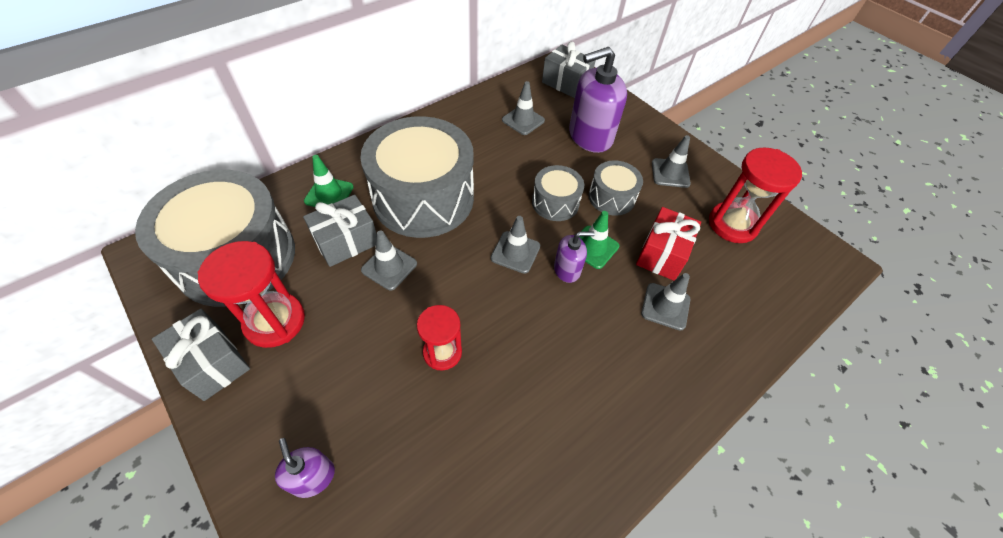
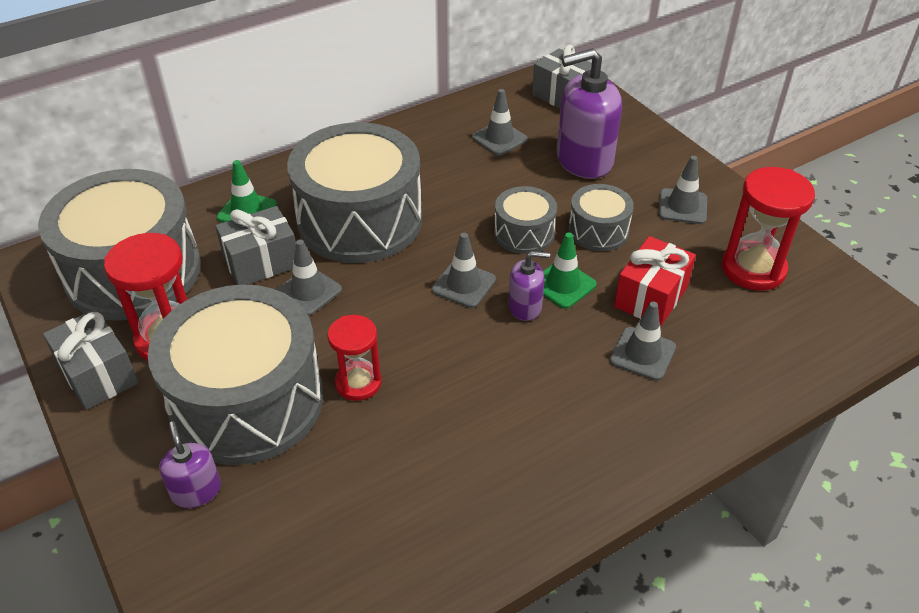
camera: 10 degrees right, 10 degrees down
none -> grey drum [148,285,323,465]

